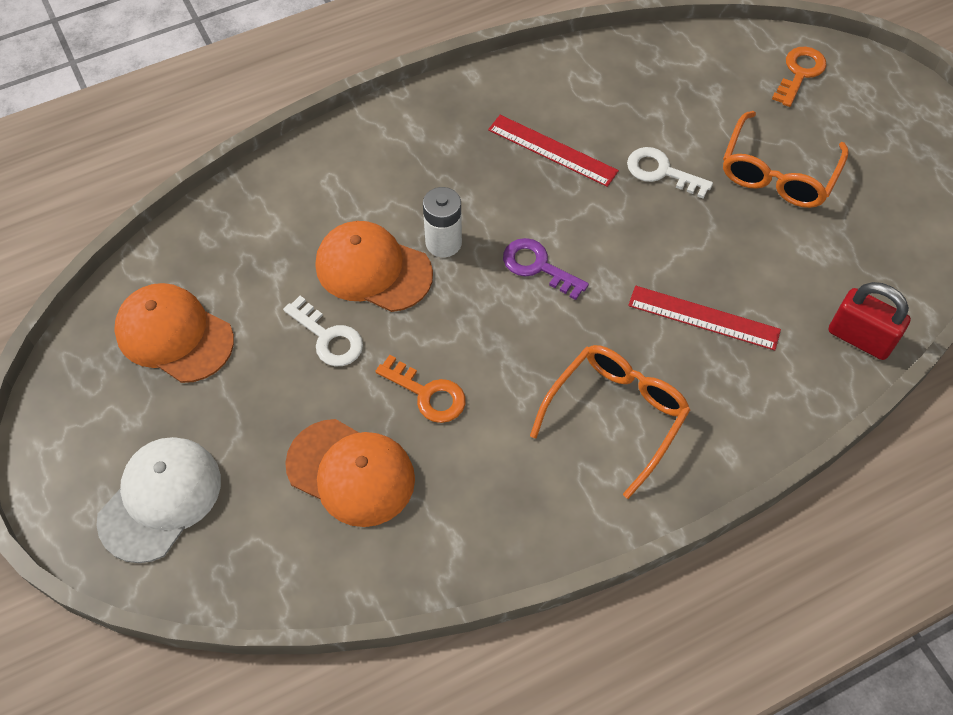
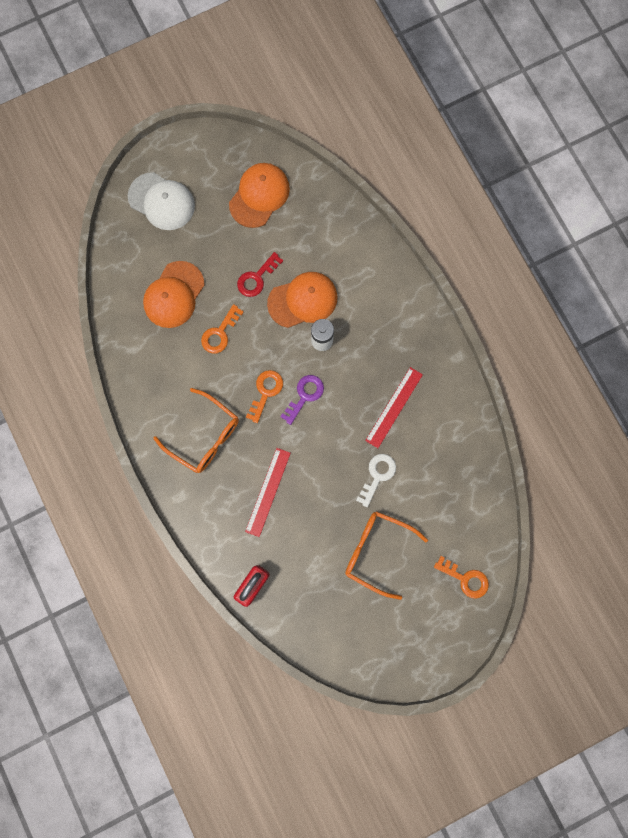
camera: 90 degrees right, 20 degrees up
white key [283,296,363,366] -> red key [237,252,283,297]
orange cap [316,221,433,312] -> orange cap turned 45 degrees clockwise [267,272,337,328]
none -> orange key [246,370,283,423]

